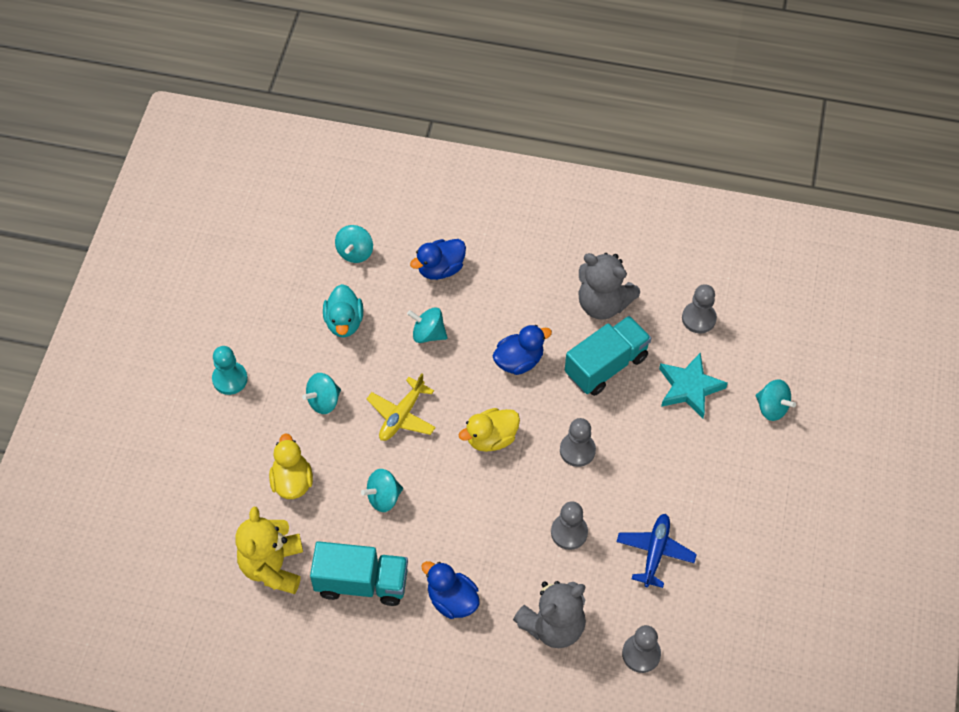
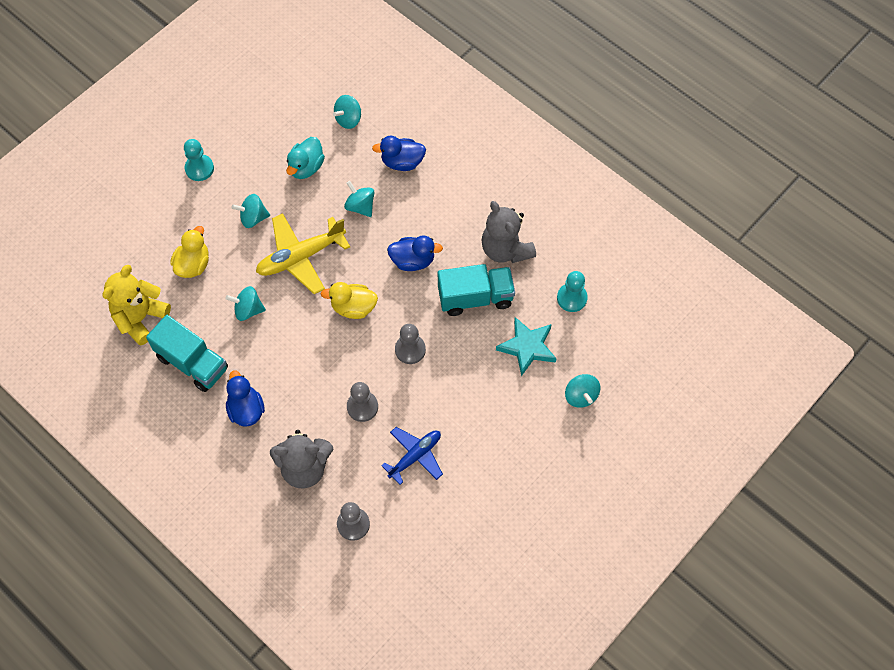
camera: 30 degrees right, 5 degrees up
yellow plane [367,373,436,441] -> yellow plane [256,213,350,294], size x1.51
grey pawn [682,284,717,333] -> turquoise pawn [557,271,588,312]

